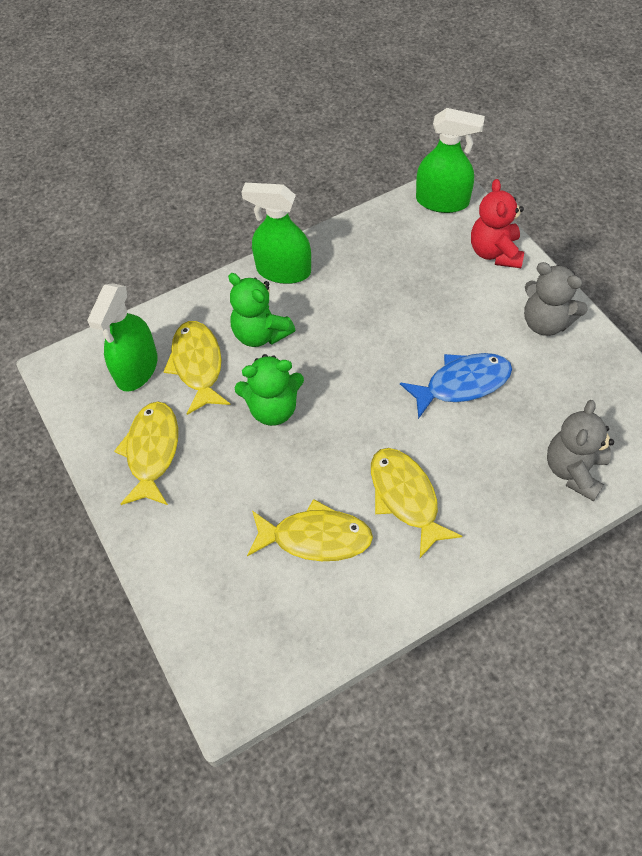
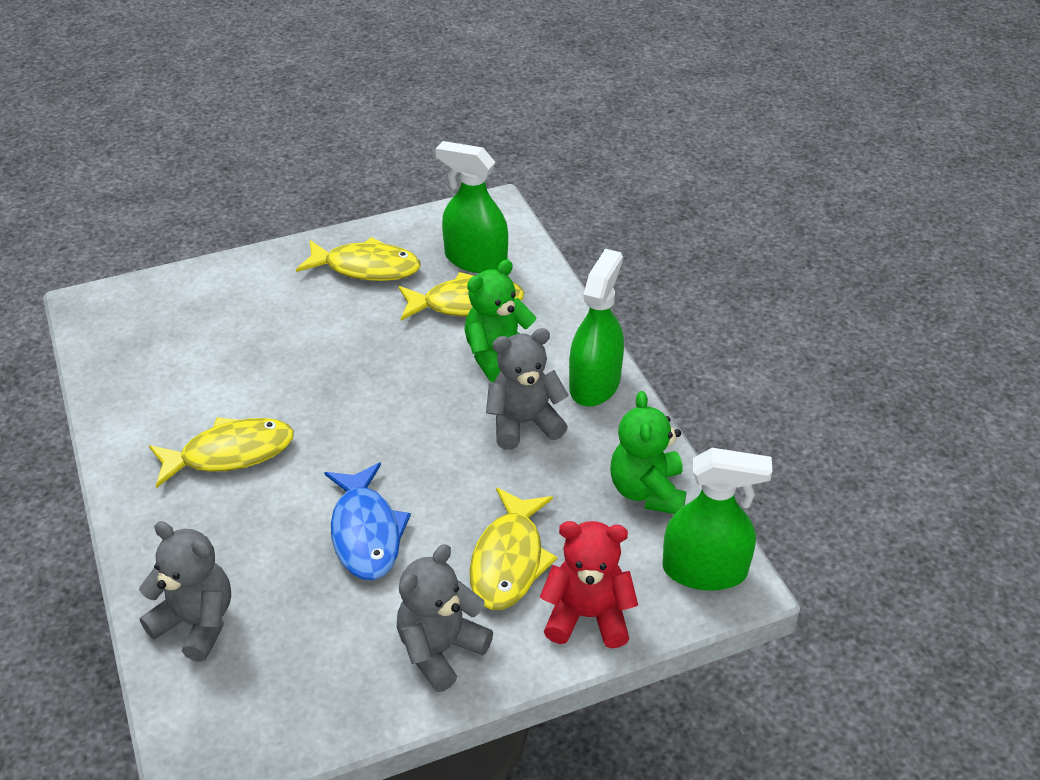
camera: 95 degrees right, 15 degrees down
green teddy bear [235,354,304,426] -> green teddy bear moved to [610,391,686,514]
yellow fish [247,499,373,561] -> yellow fish moved to [469,488,557,610]
green spray bottle [416,108,485,213] -> green spray bottle turned 105 degrees counterclockwise [662,448,772,591]
none -> grey teddy bear [486,328,569,450]

